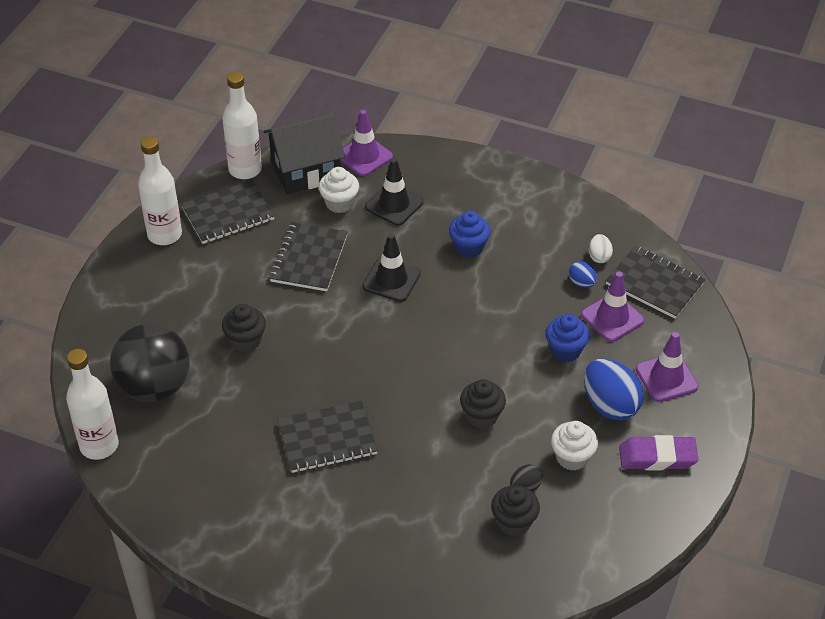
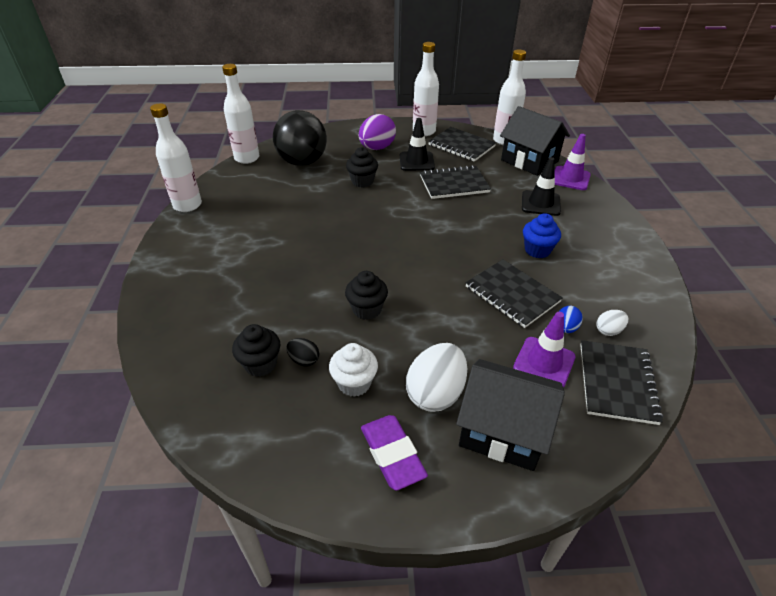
camera: 65 degrees right, 5 degrees down
black notebook [277,401,378,473] -> black notebook moved to [466,259,563,328]
white cupcake [319,167,359,213] -> none
black traffic cone [363,233,421,302] -> black traffic cone moved to [400,118,435,171]
blue cupcake [545,314,590,362] -> none
blue egg [584,359,644,420] -> white egg [406,343,467,412]
purple traffic cone [636,332,699,402] -> black house [456,359,565,471]
none -> white bottle [150,104,202,212]
none -> purple egg [359,114,396,150]

